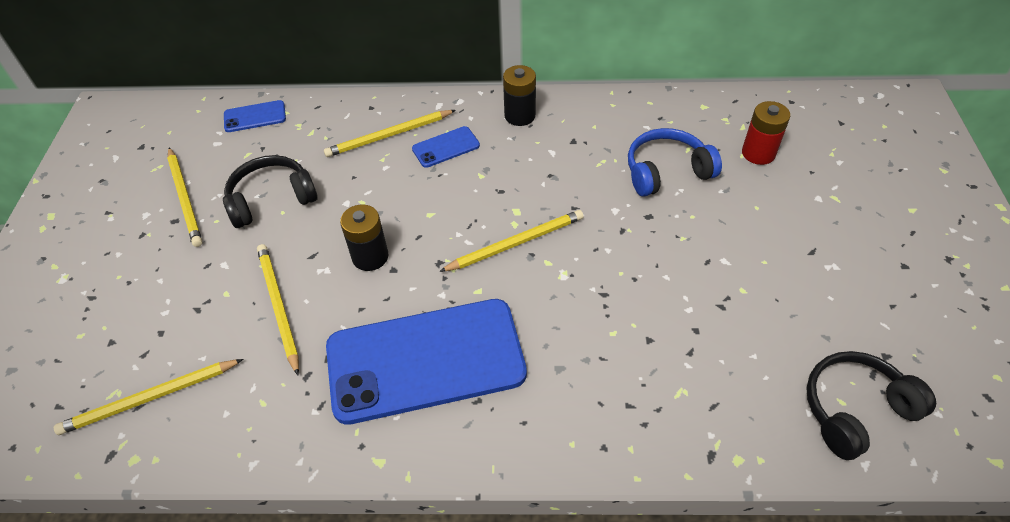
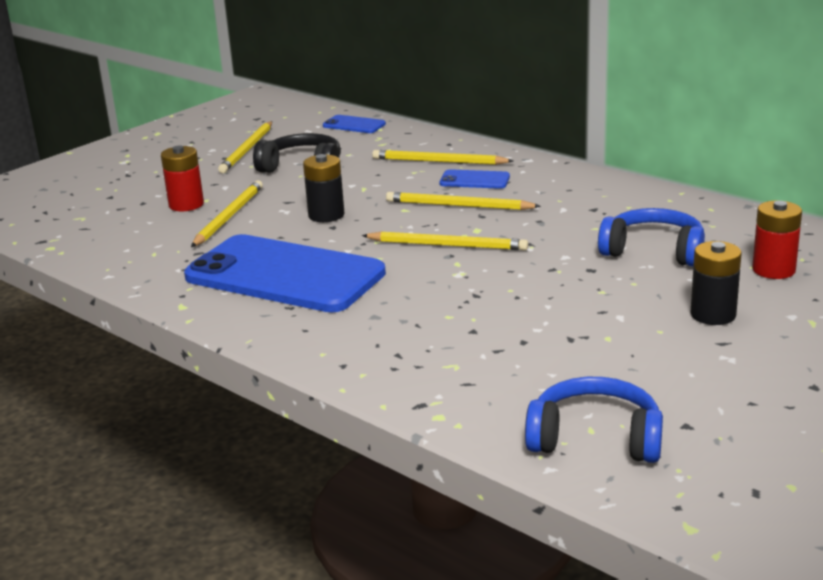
camera: 40 degrees right, 25 degrees down
yellow pencil [54,359,243,435] -> yellow pencil moved to [386,192,541,210]
black battery [503,65,536,126] -> black battery moved to [690,241,742,325]
black headphones [806,351,936,460] -> blue headphones [525,377,663,463]
none -> red battery [161,146,204,211]

